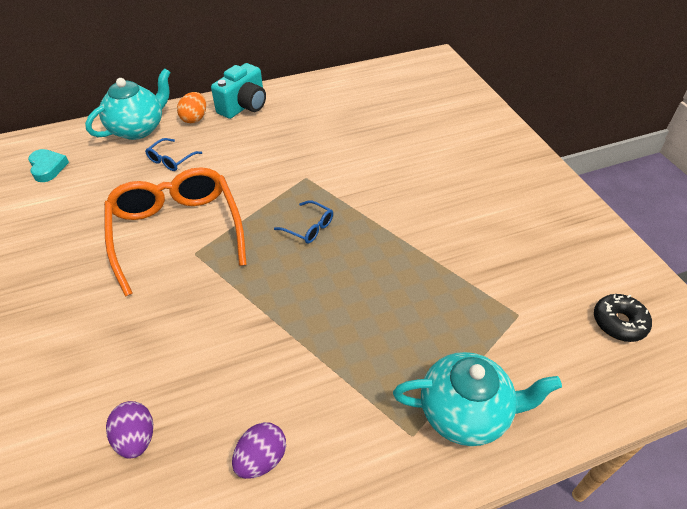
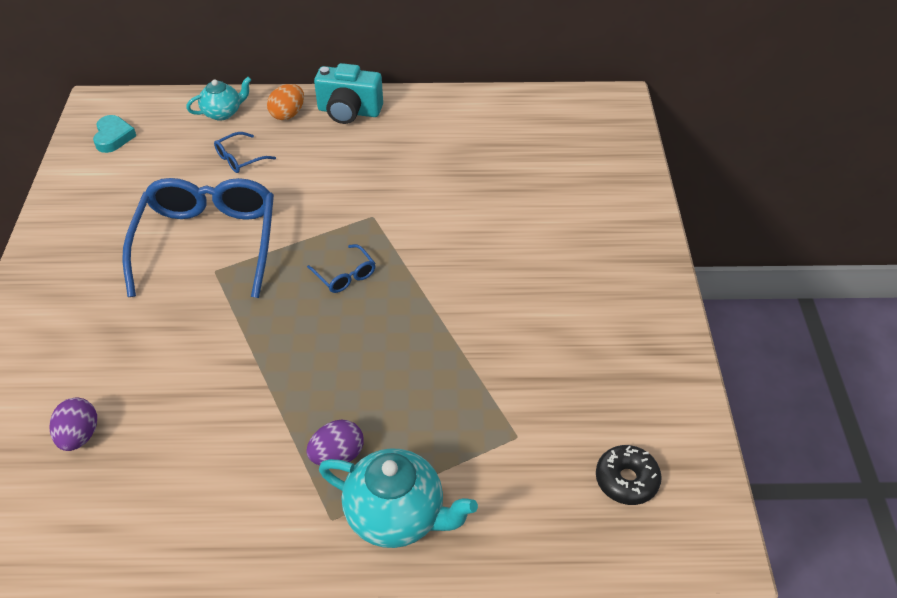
camera: 20 degrees right, 0 degrees up
turquoise teapot [85,68,171,140] -> turquoise teapot [186,77,251,121], size x0.60
orange glasses [104,167,247,296] -> blue glasses [122,178,274,298]
turquoise camera [211,63,266,119] -> turquoise camera turned 45 degrees clockwise [314,63,383,124]
purple egg [232,422,286,479] -> purple egg moved to [306,419,364,465]

